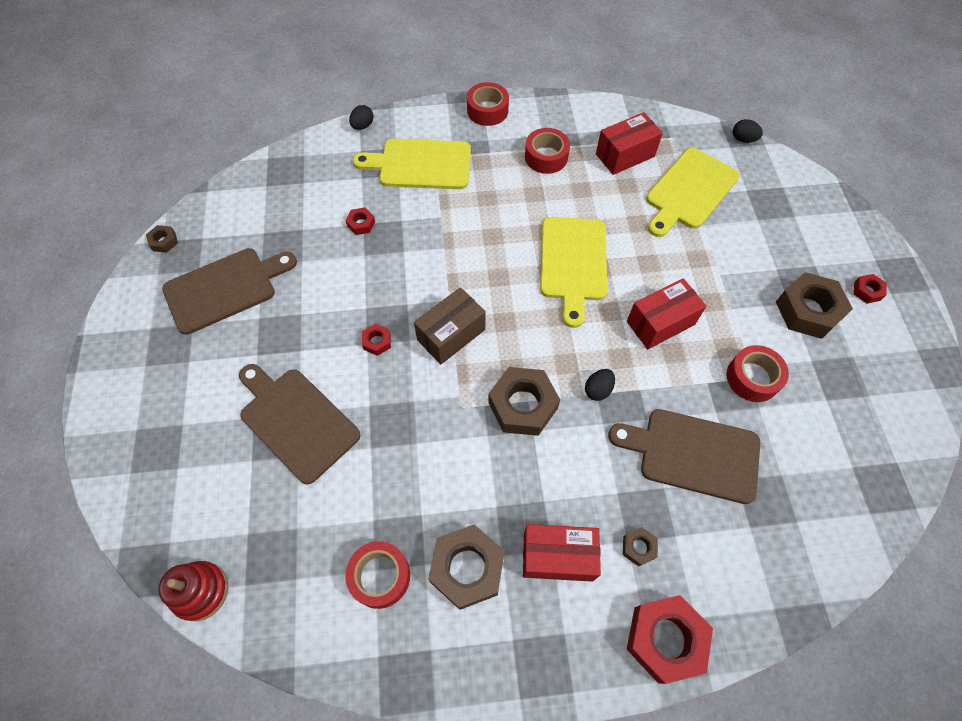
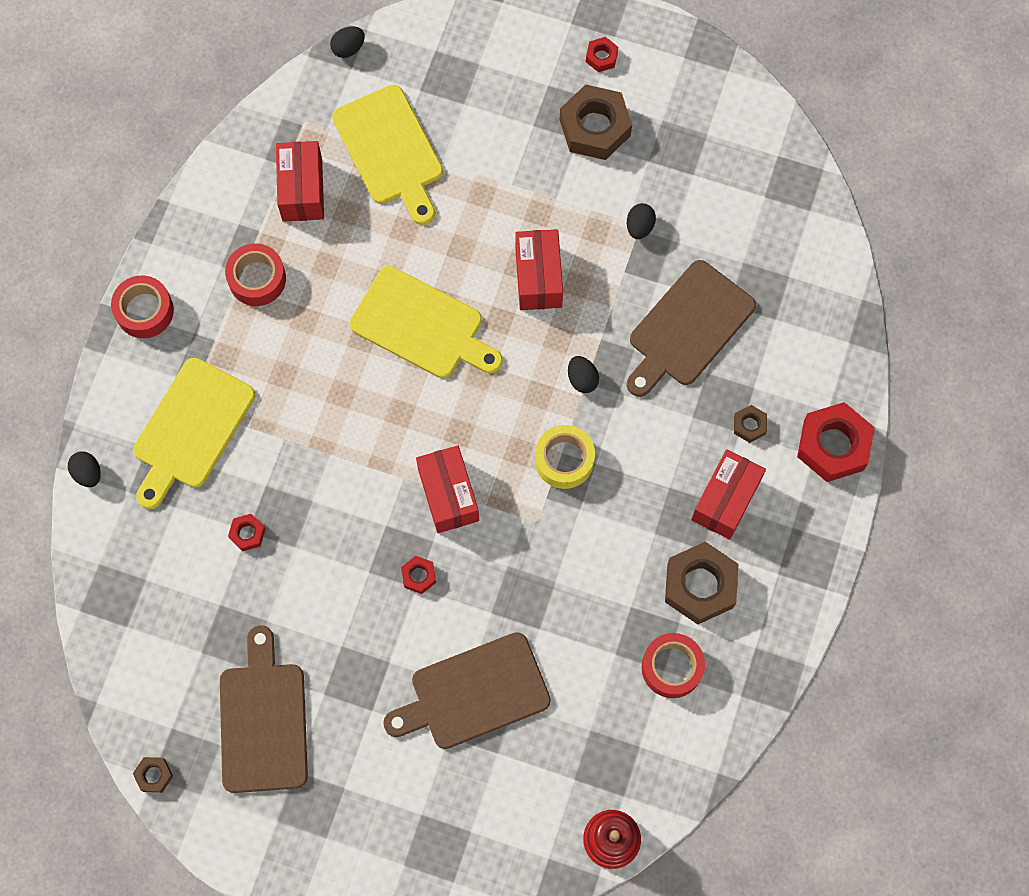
camera: 65 degrees left, 10 degrees up
brown box [414,287,486,364] -> red box [416,445,479,533]
brown nut [488,367,560,436] -> yellow tape [535,425,595,489]
red tape [727,345,789,402] -> black egg [627,203,656,239]

